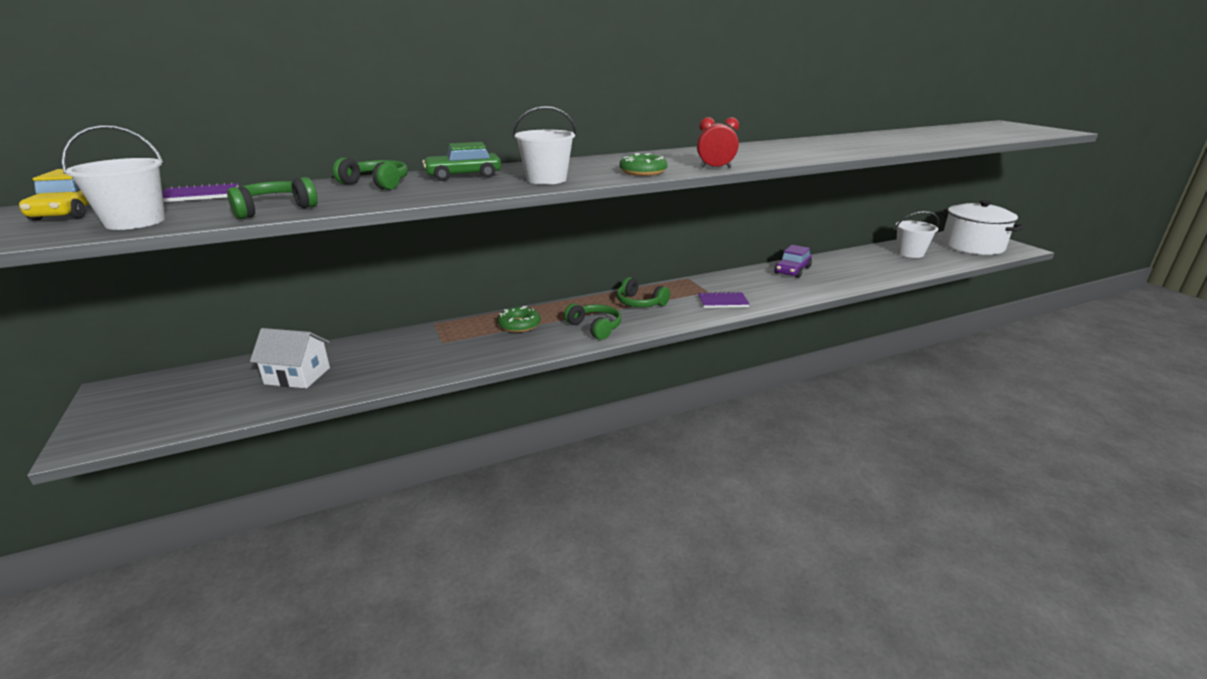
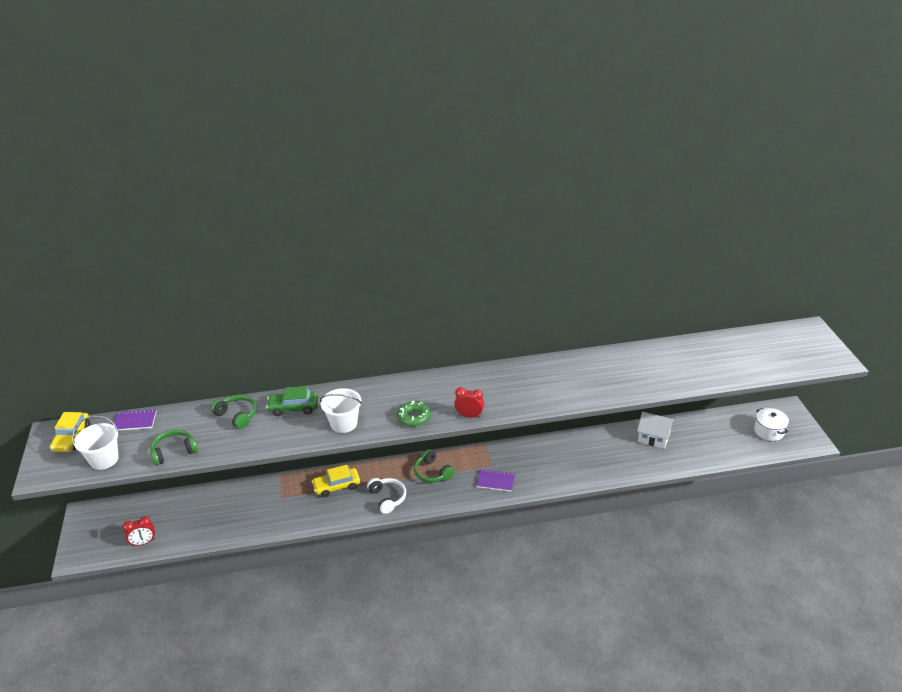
camera: 15 degrees right, 10 degrees up
white house [250,328,330,388] -> white house moved to [637,411,674,449]
green donut [498,306,541,332] -> yellow car [312,465,360,497]
green headphones [564,303,621,340] -> white headphones [367,478,406,514]
purple car [774,245,812,278] -> none
white bucket [896,211,939,258] -> none
white pot [939,200,1025,255] -> white pot [754,408,789,441], size x0.56
none -> red clock [123,516,155,546]

